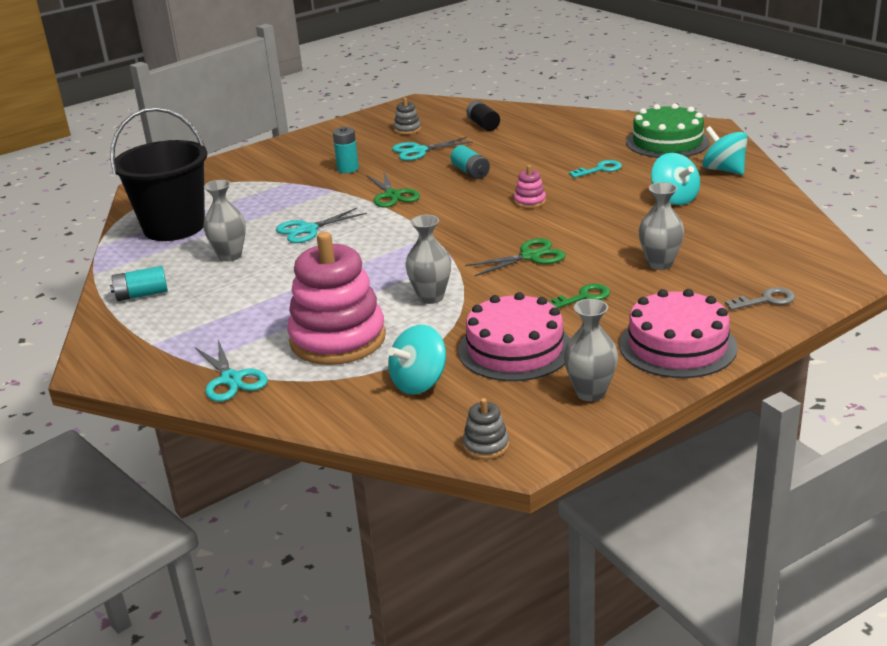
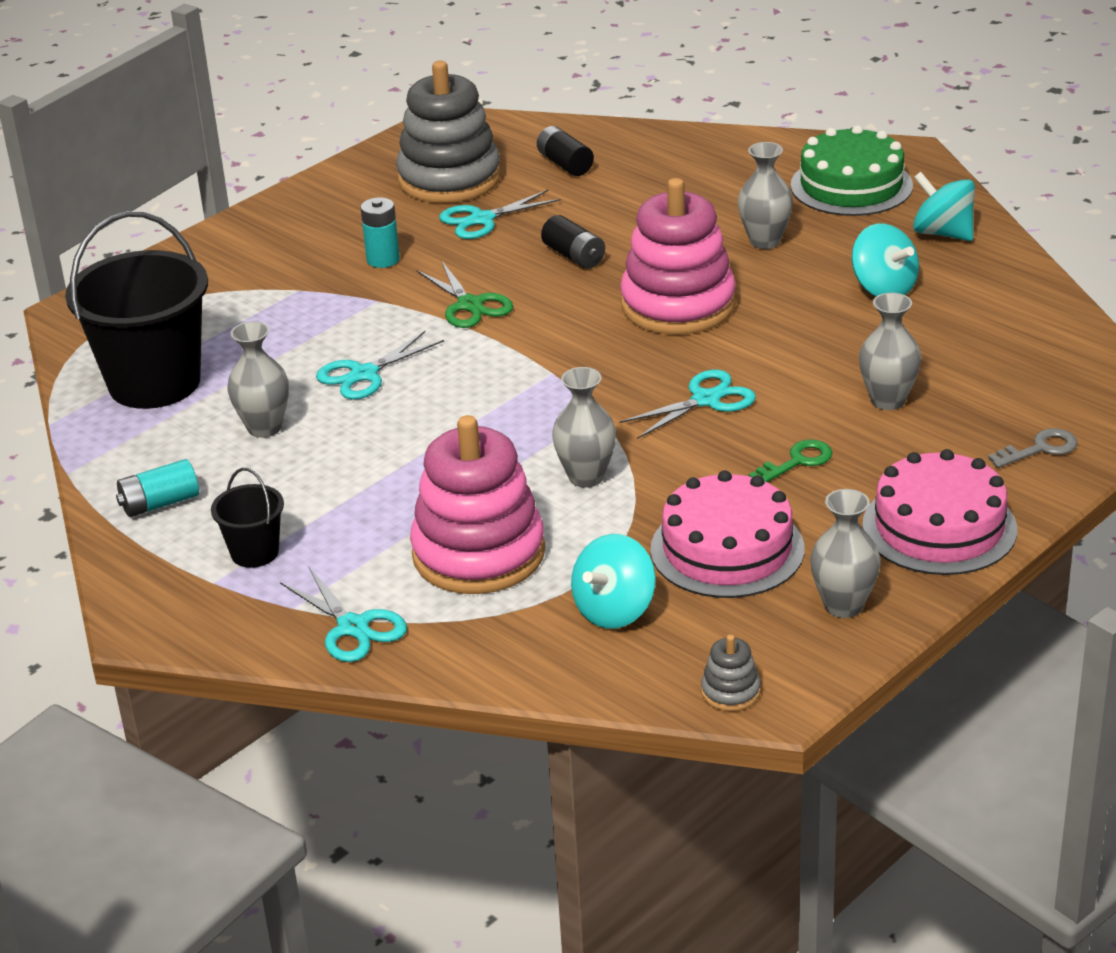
camera: 10 degrees left, 5 degrees up
grey stacking toy [394,97,421,135] -> grey stacking toy [396,61,501,203], size x2.46
turquoise battery [450,145,490,179] -> black battery [541,215,605,269]
green scissors [465,238,566,276] -> turquoise scissors [619,370,756,439]
pink stacking toy [514,165,546,208] -> pink stacking toy [620,178,736,335], size x2.46
turquoise key [569,160,622,178] -> grey vase [738,142,793,249]
none -> black bucket [211,468,284,568]

